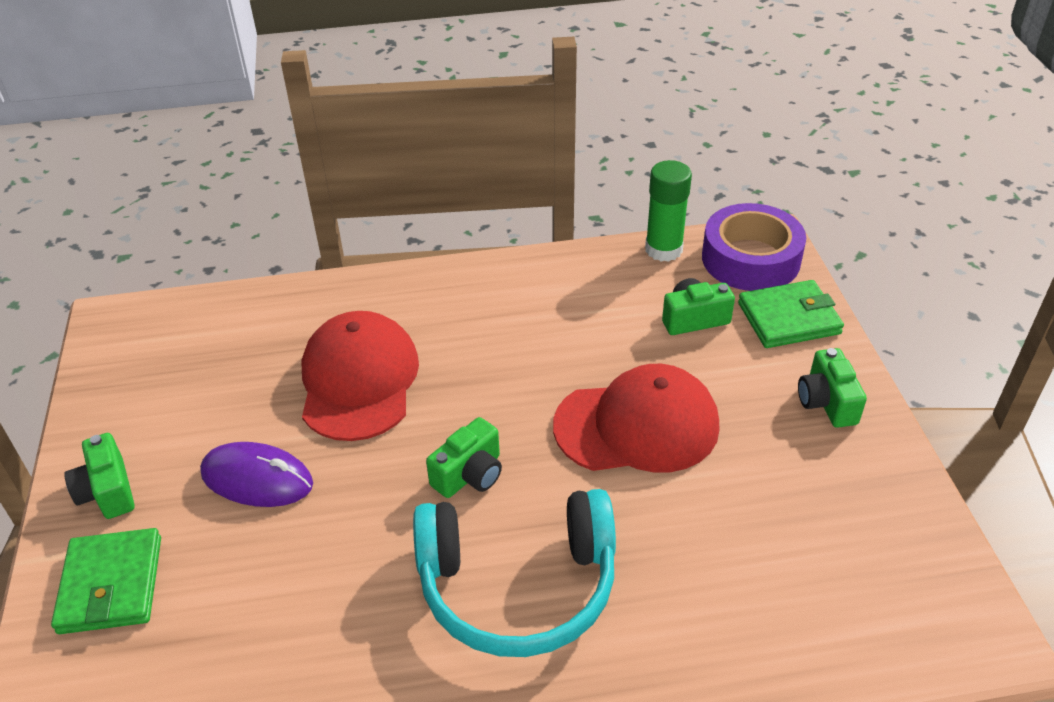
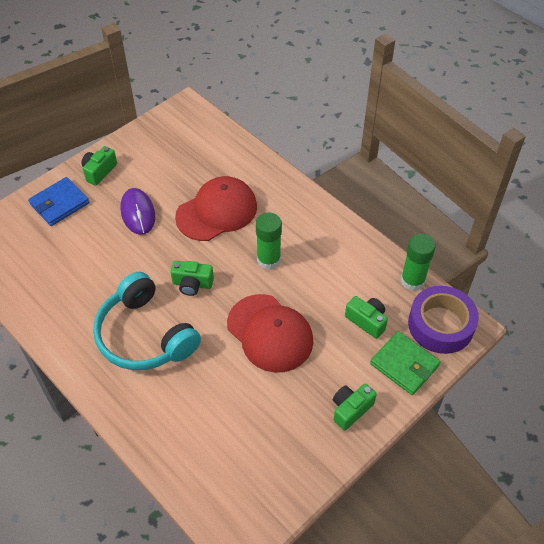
camera: 55 degrees right, 10 degrees up
green wallet [51,528,161,634] -> blue wallet [28,177,90,226]
none -> green glue stick [256,213,282,270]

